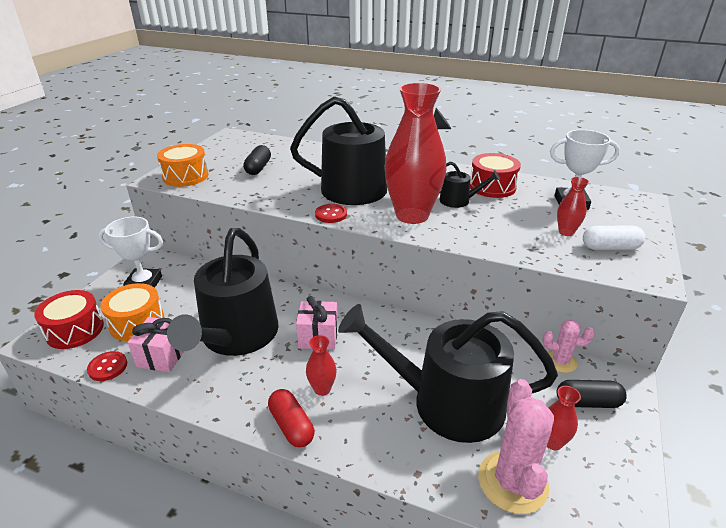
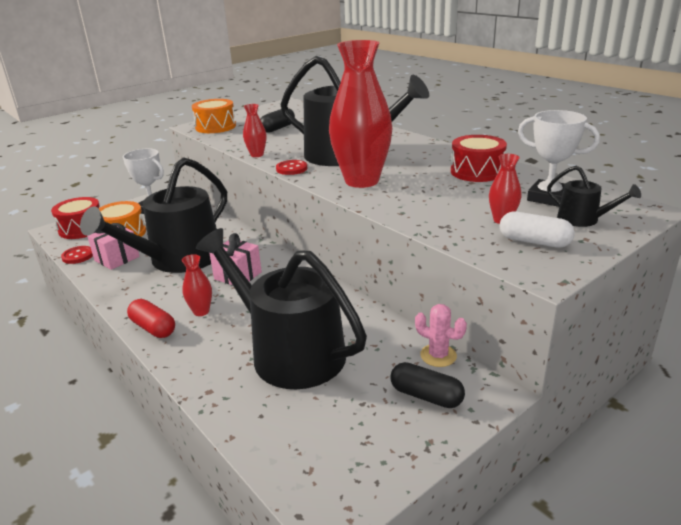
camera: 30 degrees right, 5 degrees down
red capsule [268,389,314,447] -> red capsule turned 45 degrees counterclockwise [127,299,175,338]
black watering can [440,161,500,208] -> black watering can moved to [547,166,641,227]
pink cactus [478,379,554,514] -> none
red vase [547,386,581,450] -> red vase moved to [243,104,267,157]

